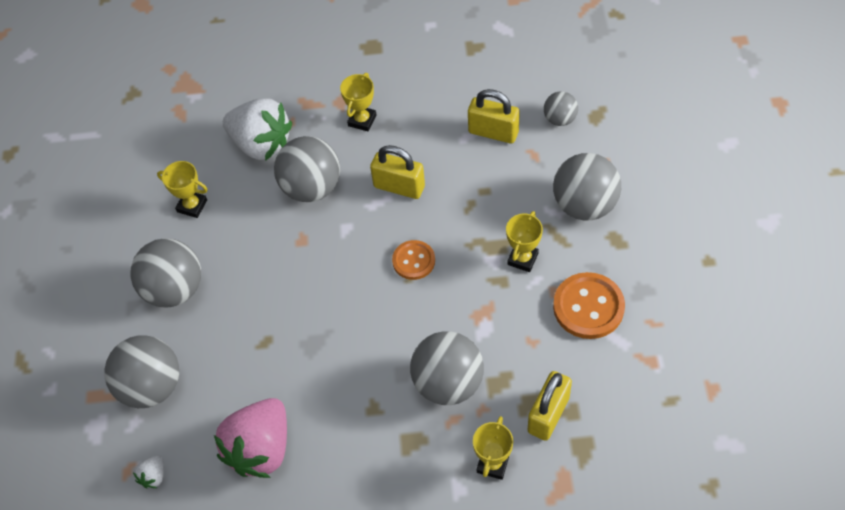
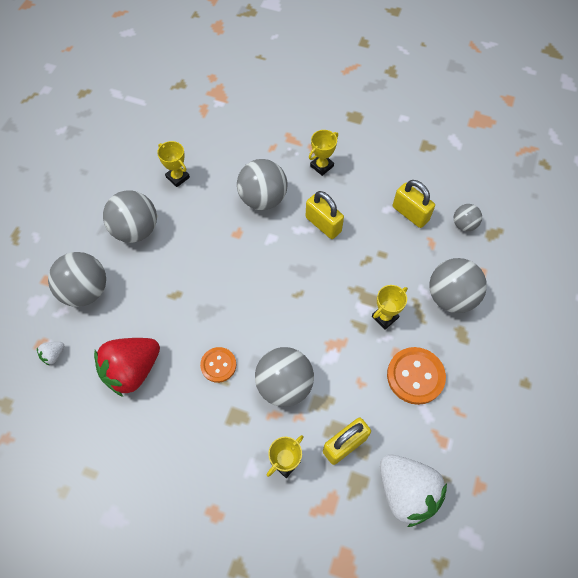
camera: 20 degrees right, 5 degrees up
pink strawberry [214,398,287,478] -> red strawberry [94,338,160,397]
white strawberry [223,98,292,161] -> white strawberry moved to [380,454,447,527]
orange button [392,240,435,280] -> orange button moved to [200,347,236,383]

